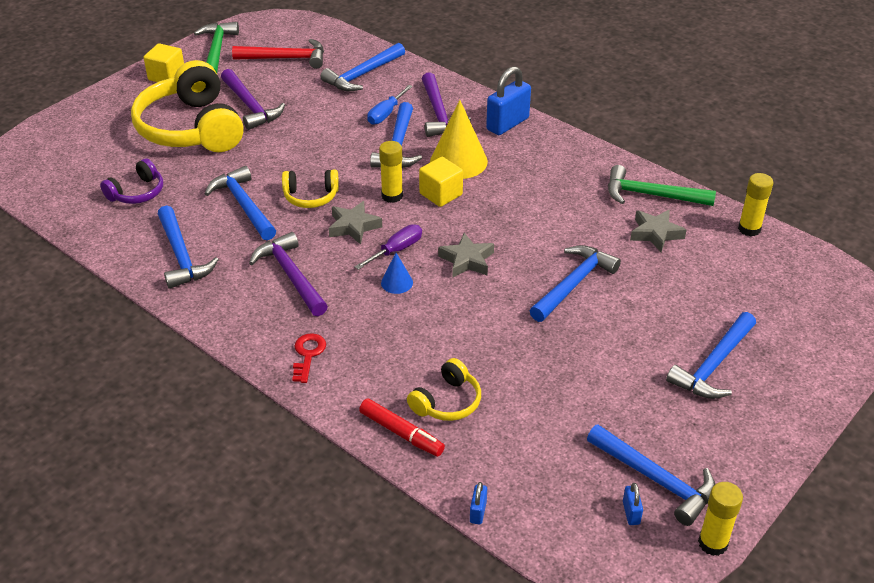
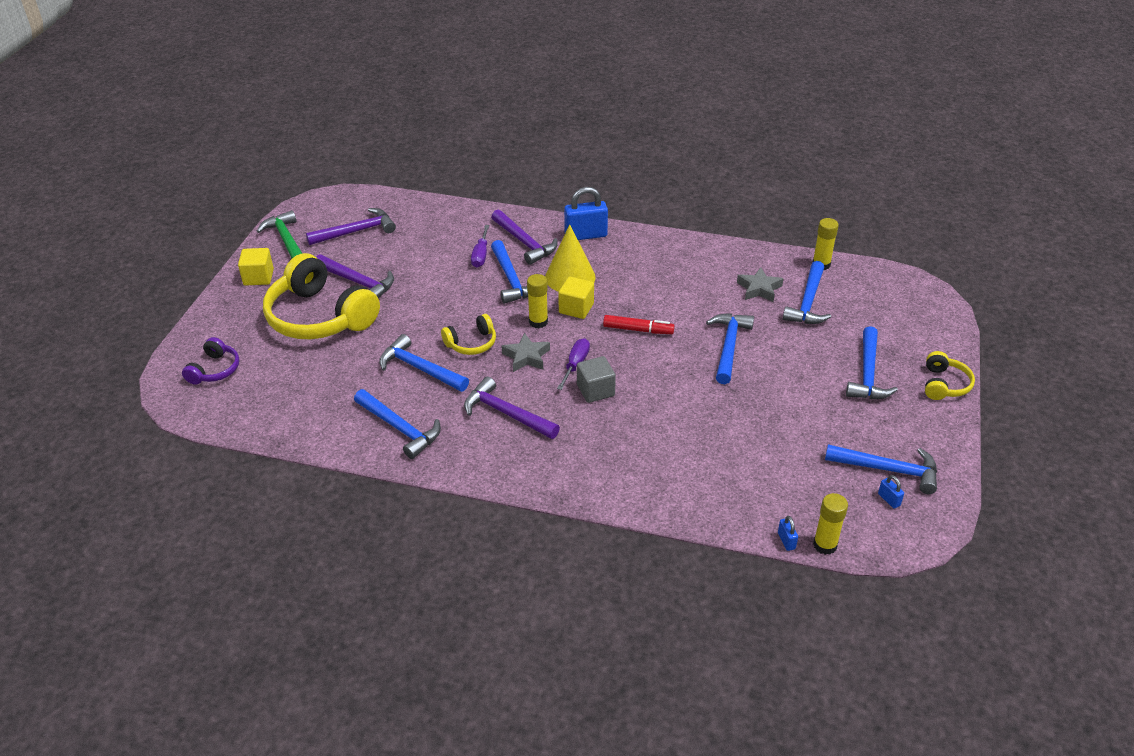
camera: 25 degrees left, 0 degrees up
purple headphones [100,158,163,204] -> purple headphones moved to [182,337,239,385]
red hammer [232,39,324,69] -> purple hammer [306,208,396,245]
red key [292,333,326,383] -> none
blue hammer [321,43,405,91] -> blue hammer moved to [783,261,831,324]
red marker [359,398,445,457] -> red marker moved to [603,315,675,334]
blue screwdriver [367,85,413,125] -> purple screwdriver [471,225,489,267]
blue cone [381,253,413,294] -> grey cube [577,356,616,403]
yellow headphones [407,358,481,421] -> yellow headphones moved to [925,351,975,400]
grey star [438,233,494,278] -> none
blue padlock [486,66,531,135] -> blue padlock turned 60 degrees clockwise [564,187,608,240]
green hammer [608,165,716,206] -> none
yellow glue stick [698,482,743,556] -> yellow glue stick moved to [813,493,848,555]

